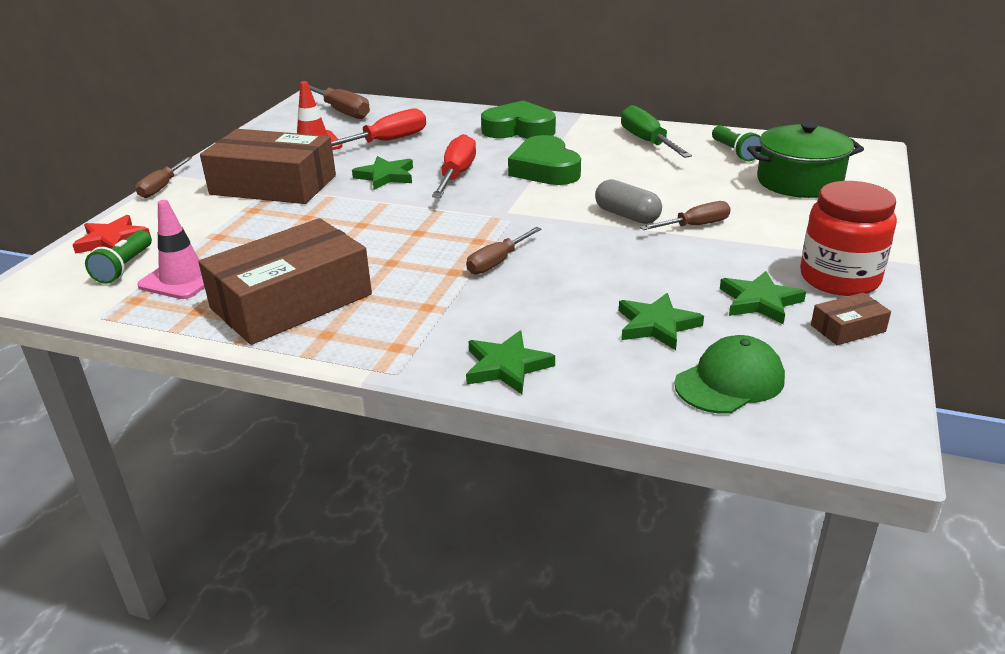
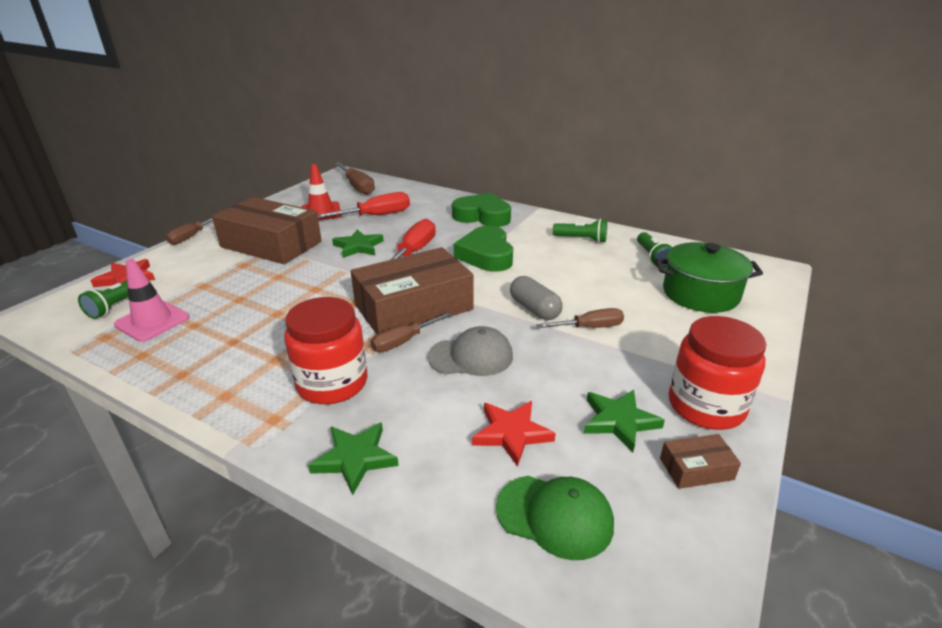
camera: 10 degrees right, 0 degrees up
brown box [198,218,372,345] -> brown box moved to [351,247,474,334]
green star [619,293,704,350] -> red star [472,401,556,467]
green screwdriver [621,105,692,158] -> green flashlight [553,219,607,243]
green cap [674,335,785,414] -> green cap turned 45 degrees clockwise [496,476,614,560]
none -> red jar [284,297,367,404]
none -> grey cap [428,326,513,376]

